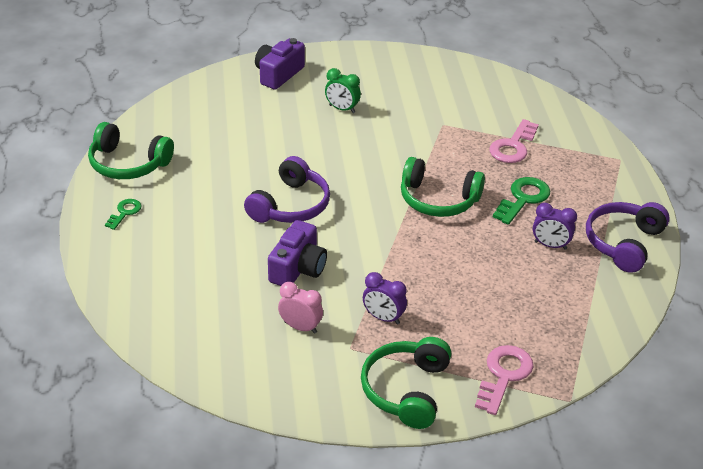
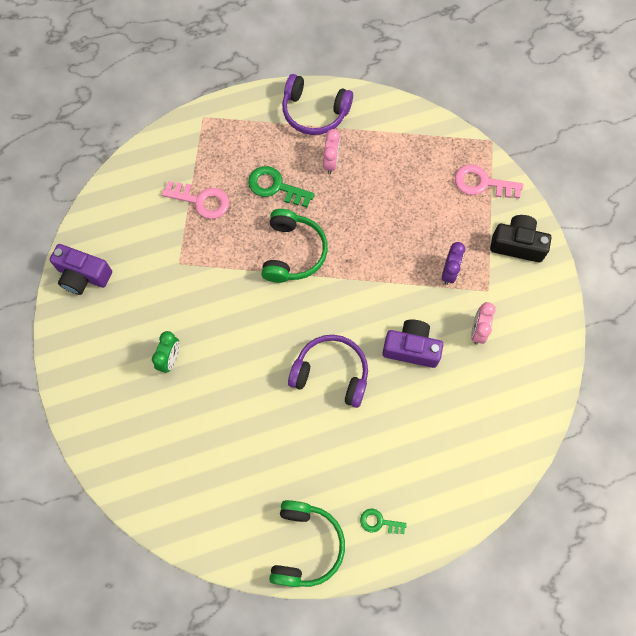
camera: 100 degrees left, 30 degrees up
purple camera [255,38,305,90] -> purple camera moved to [50,244,112,295]
green headphones [361,337,452,429] -> black camera [490,215,551,262]
purple clock [533,203,577,250] -> pink clock [323,129,340,174]

